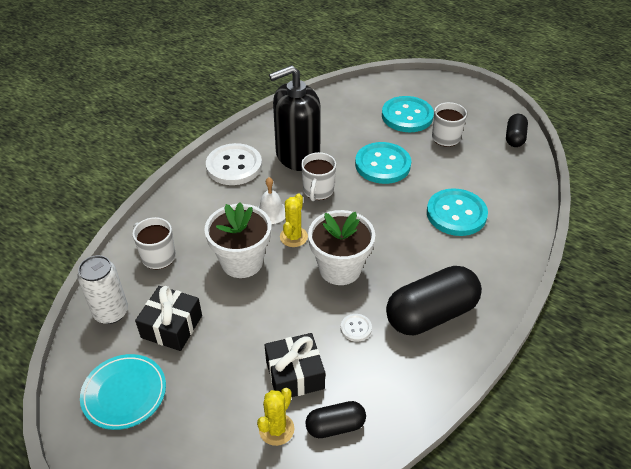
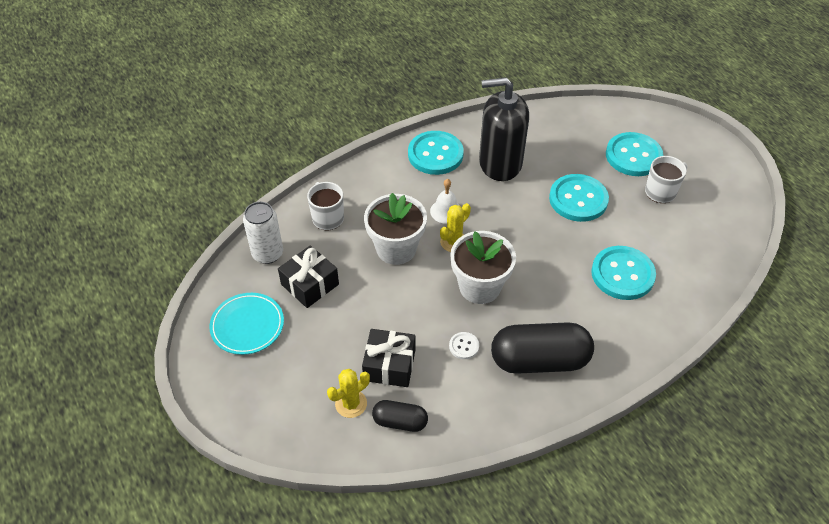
camera: 25 degrees right, 5 degrees up
white button [206,143,262,185] -> turquoise button [408,131,464,175]
white mug [301,152,336,201] -> none
black capsule [506,114,528,147] -> none

